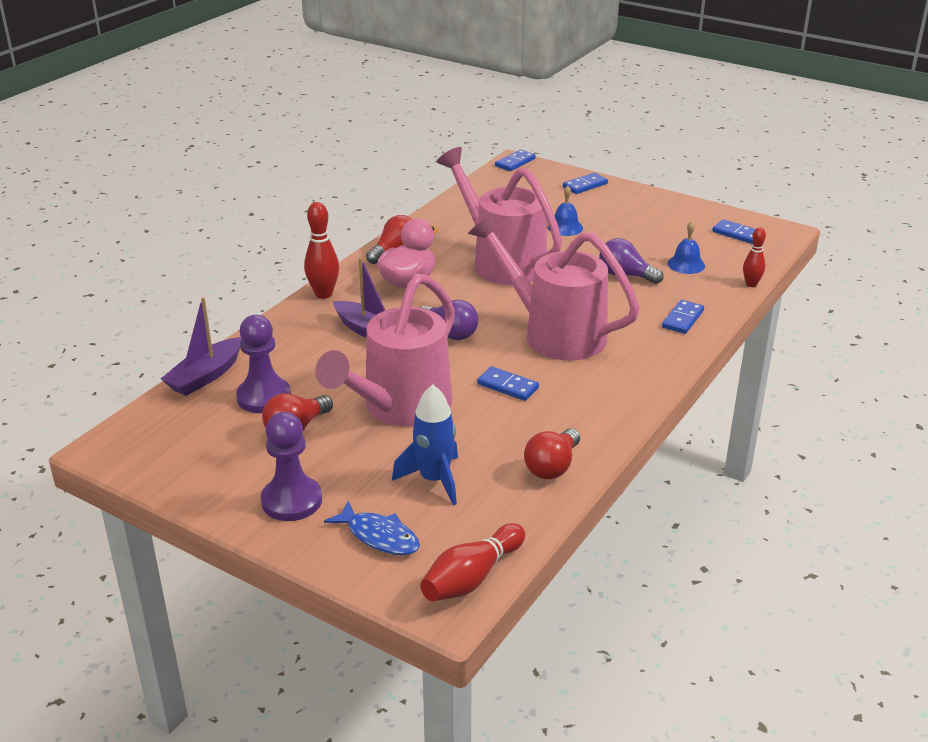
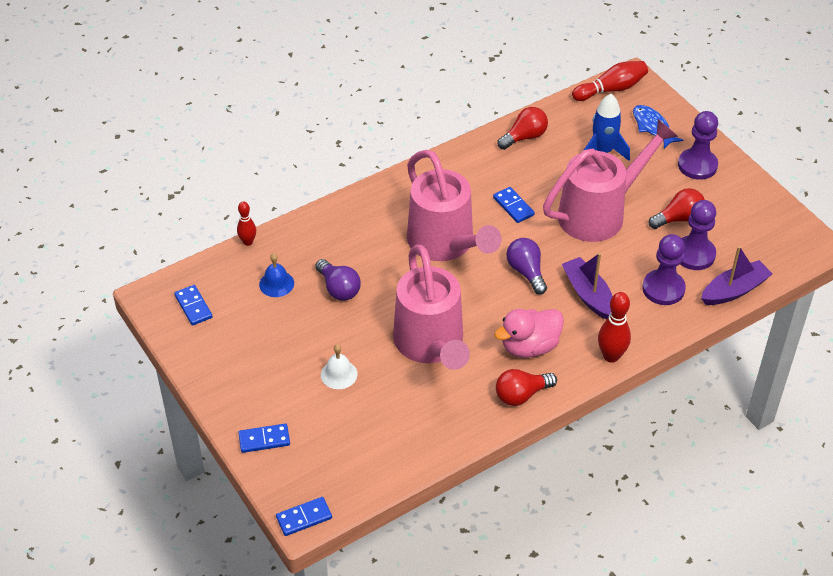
camera: 155 degrees left, 15 degrees up
blue bell [548,186,583,236] -> white bell [321,344,357,389]
blue domino [662,300,704,334] -> none
none -> purple pawn [642,234,686,305]

